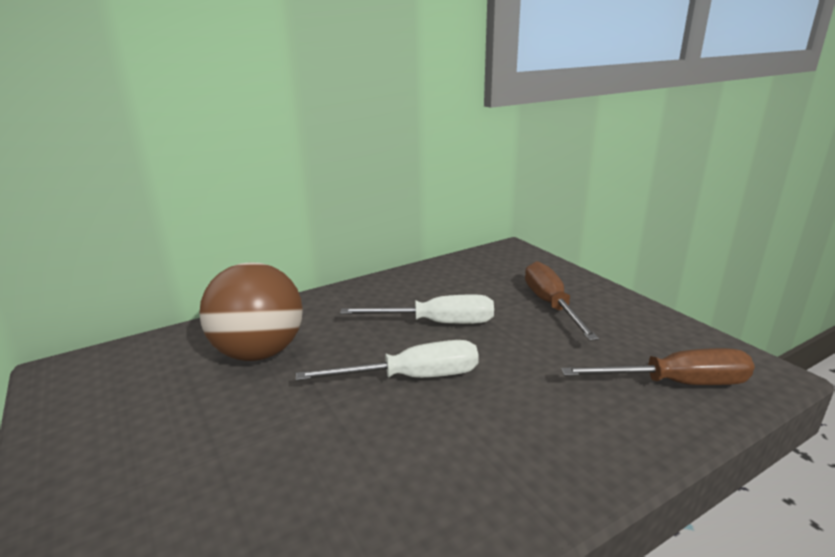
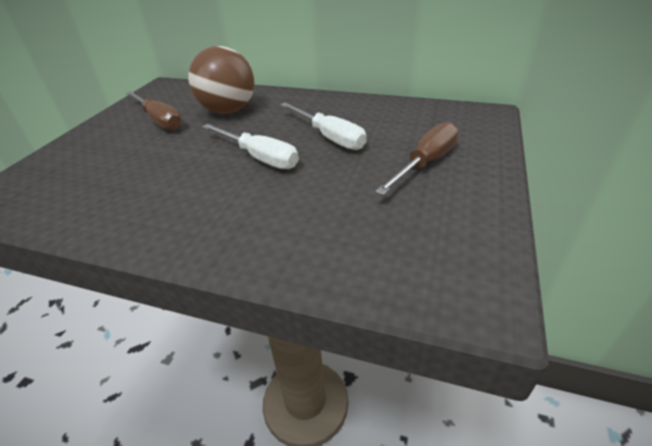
camera: 50 degrees right, 15 degrees up
brown screwdriver [561,348,755,385] -> brown screwdriver moved to [126,91,182,130]

